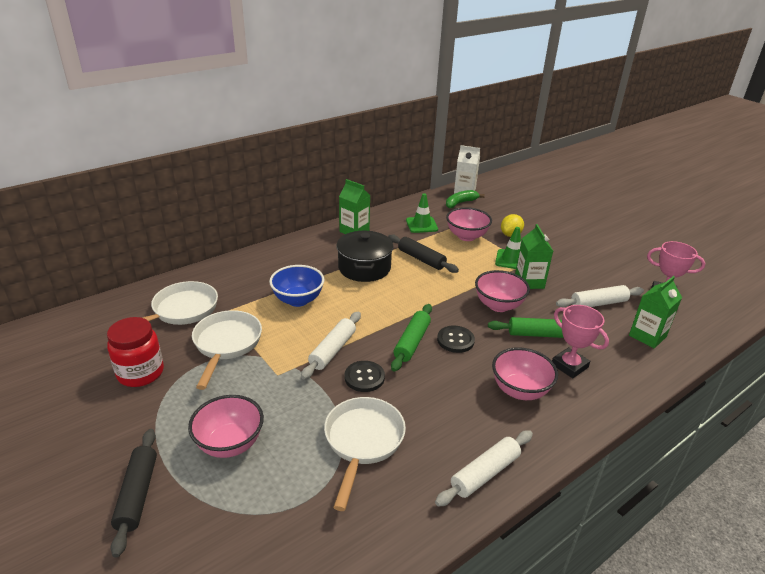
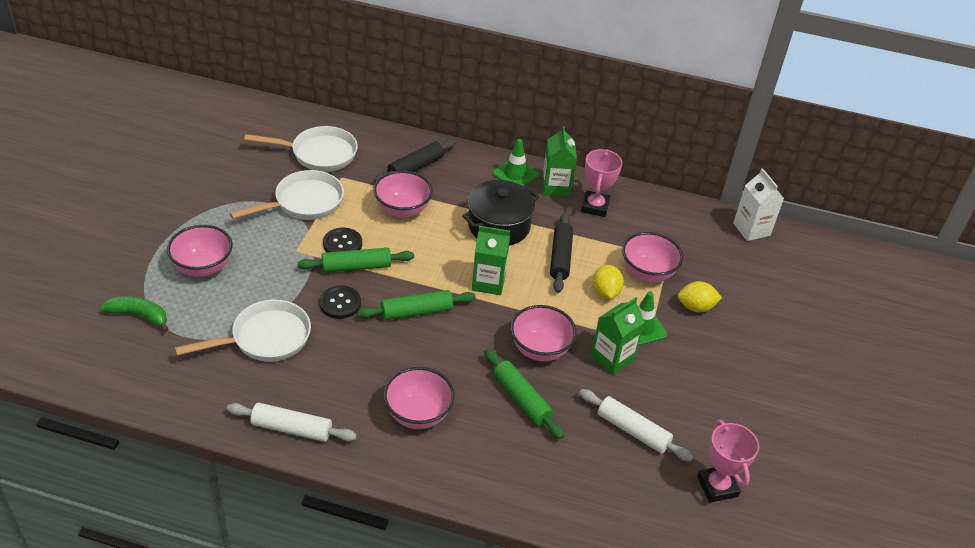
camera: 50 degrees right, 10 degrees up
red jar [107,317,164,387] -> none
black rolling pin [111,429,157,557] -> black rolling pin moved to [374,139,457,183]
blue bowl [269,265,324,307] -> pink bowl [373,171,433,218]
white rolling pin [301,312,361,379] -> green rolling pin [298,248,414,273]
green traffic cone [406,193,438,233] -> green traffic cone moved to [492,139,539,187]
black button [437,326,475,353] -> black button moved to [323,228,362,252]
green banana [446,190,485,208] -> green banana moved to [101,296,168,332]
pink trophy [552,305,609,378] -> pink trophy moved to [581,149,623,217]
green carton [629,276,682,348] -> green carton moved to [472,226,510,295]
none -> yellow lemon [593,265,624,299]

